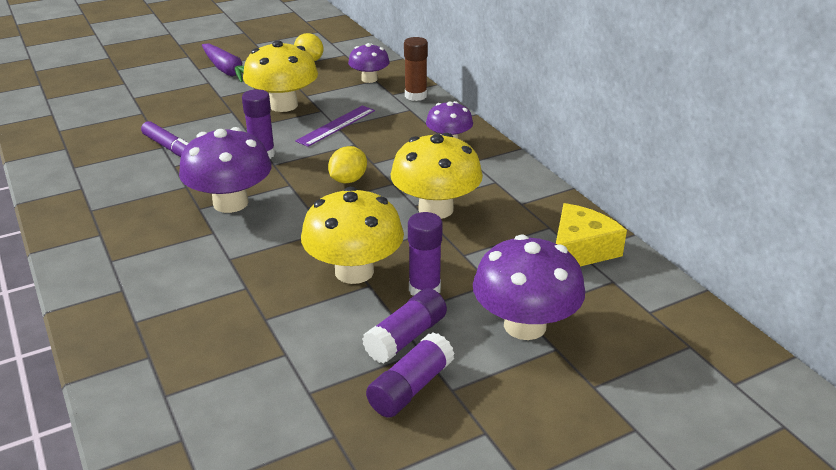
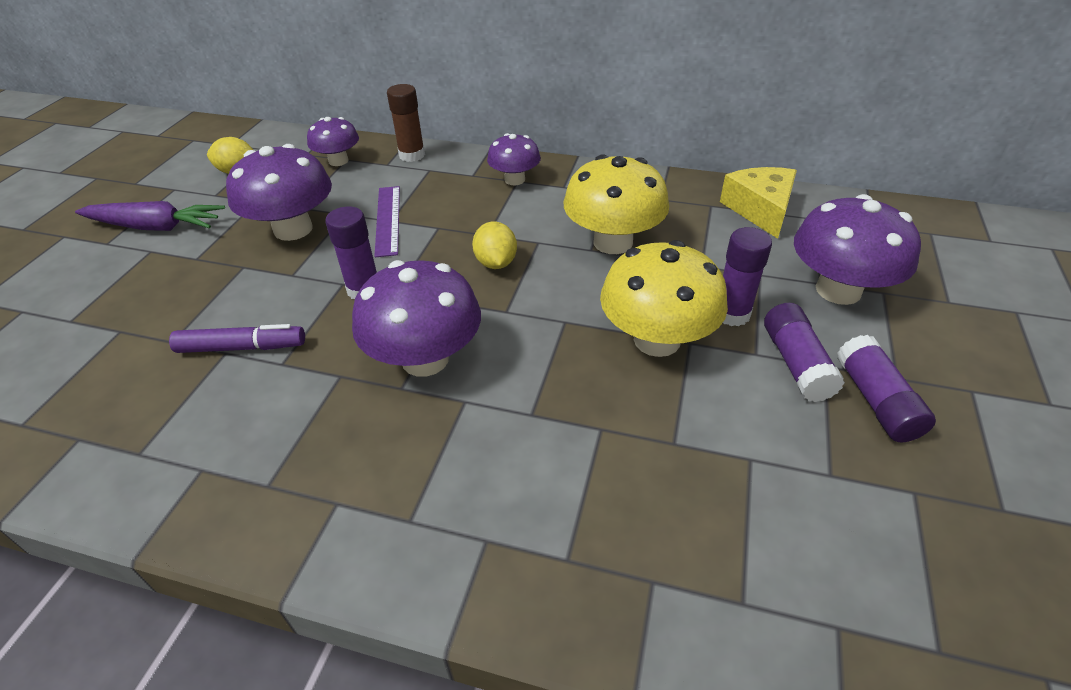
camera: 45 degrees left, 10 degrees up
yellow mushroom [243,40,318,112] -> purple mushroom [226,144,332,241]

